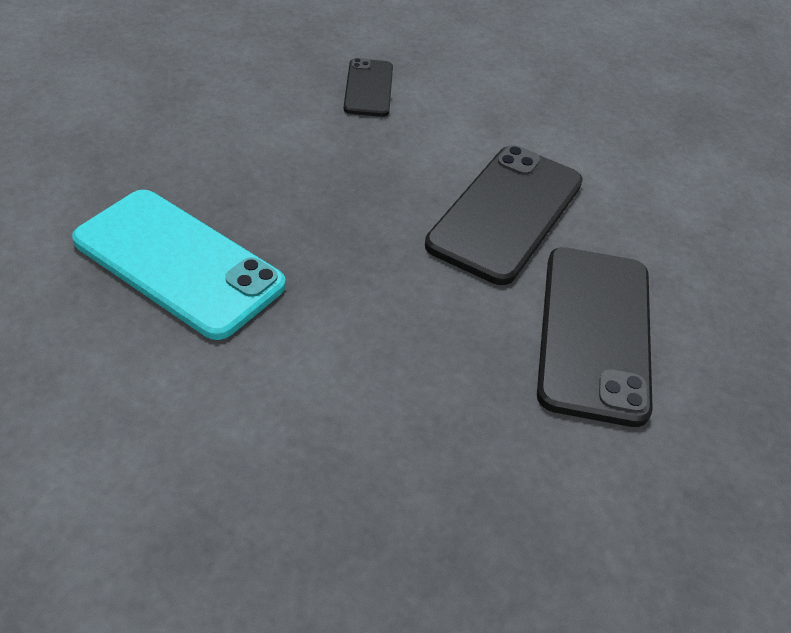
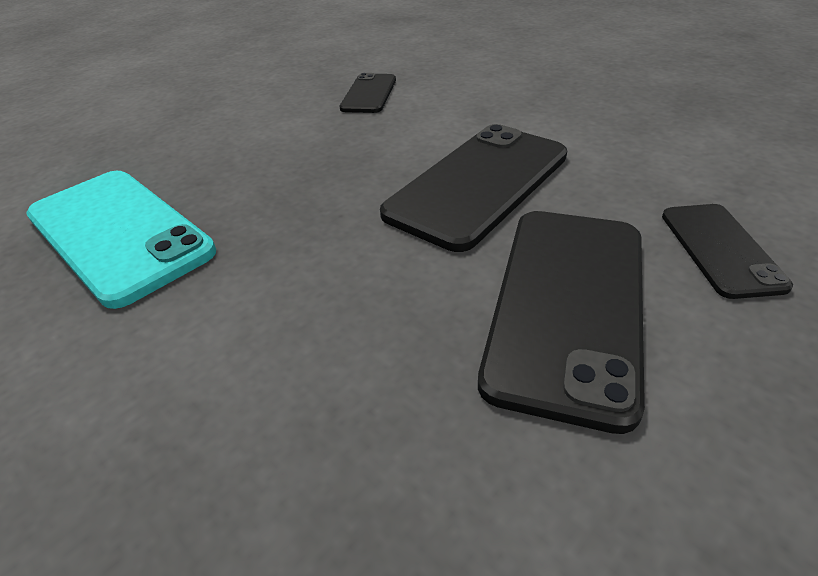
camera: 15 degrees right, 5 degrees down
none -> black phone [662,204,793,299]

